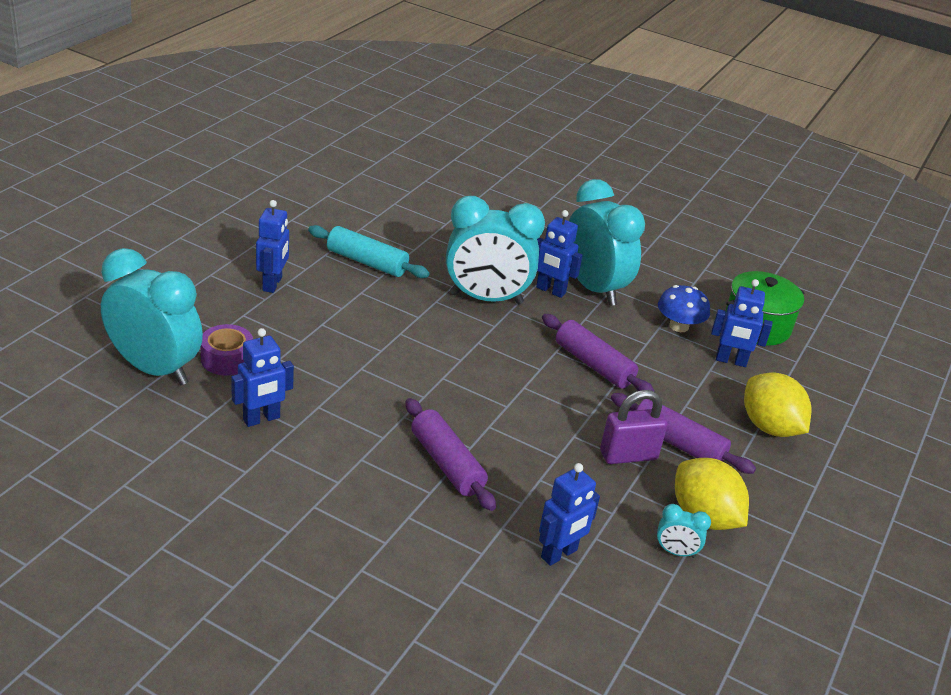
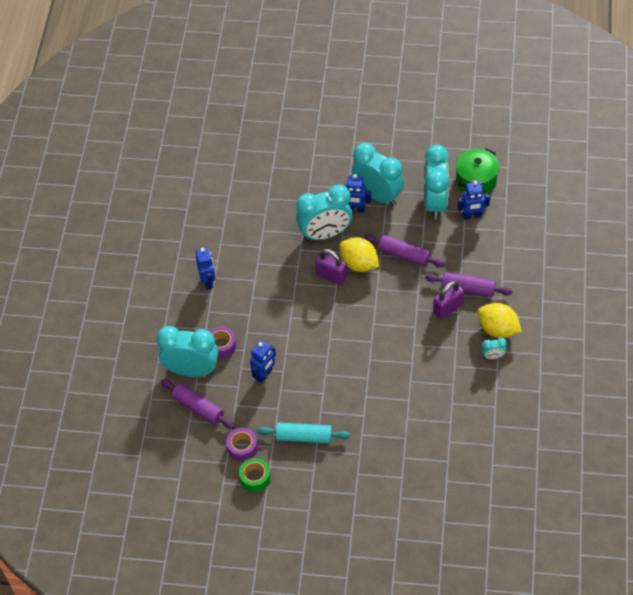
camera: 15 degrees left, 20 degrees up
turquoise rolling pin [308,225,430,278] -> turquoise rolling pin moved to [257,423,350,443]
purple rolling pin [406,398,496,511] -> purple rolling pin moved to [161,379,235,429]
blue robot [539,463,600,566] -> none
blue mushroom [658,285,710,332] -> turquoise clock [425,145,449,219]
yellow lemon [744,372,812,437] -> yellow lemon moved to [339,237,379,272]
none -> purple tape [226,428,258,461]
none -> green tape [239,458,271,492]
none -> purple padlock [315,249,347,285]

